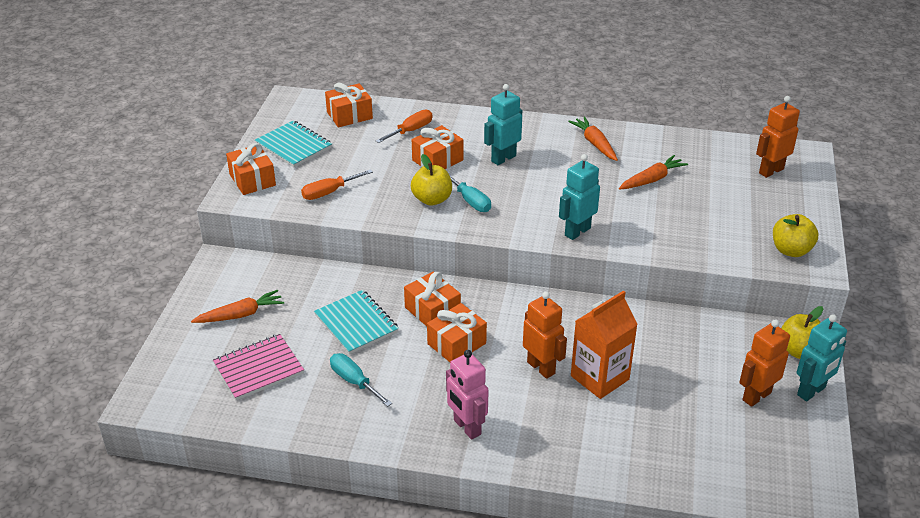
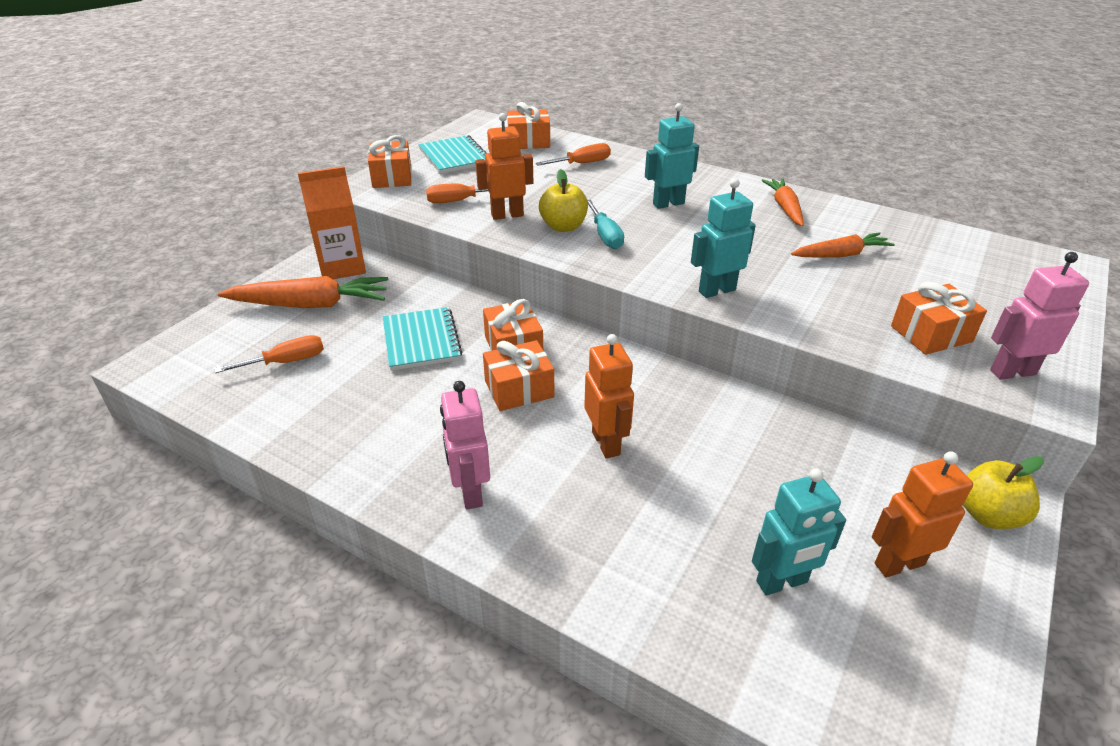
camera: 20 degrees right, 0 degrees up
orange carrot [191,290,284,323] -> orange carrot [218,276,388,308], size x1.57
pink notebook [213,334,304,401] -> orange screwdriver [214,335,324,373]
turquoise screwdriver [330,353,392,407] -> none
orange gift [412,125,463,169] -> orange gift moved to [891,282,987,355]
orange carton [571,290,638,399] -> orange carton moved to [298,166,366,279]
orange robot [756,96,800,178] -> orange robot moved to [476,113,533,220]
yellow apple [773,214,819,257] -> pink robot [990,252,1089,380]
turquoise robot [797,314,847,401] -> turquoise robot moved to [752,469,846,595]

